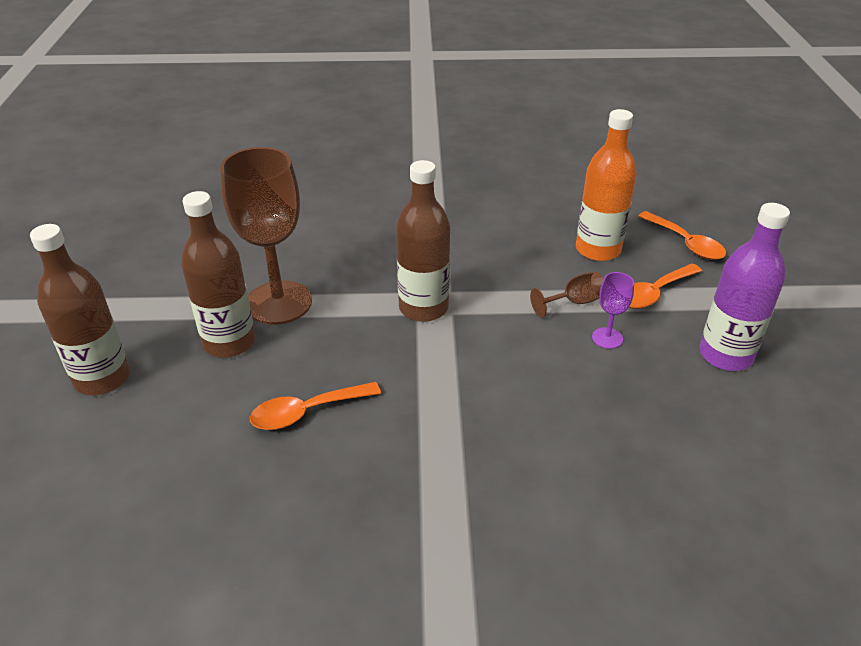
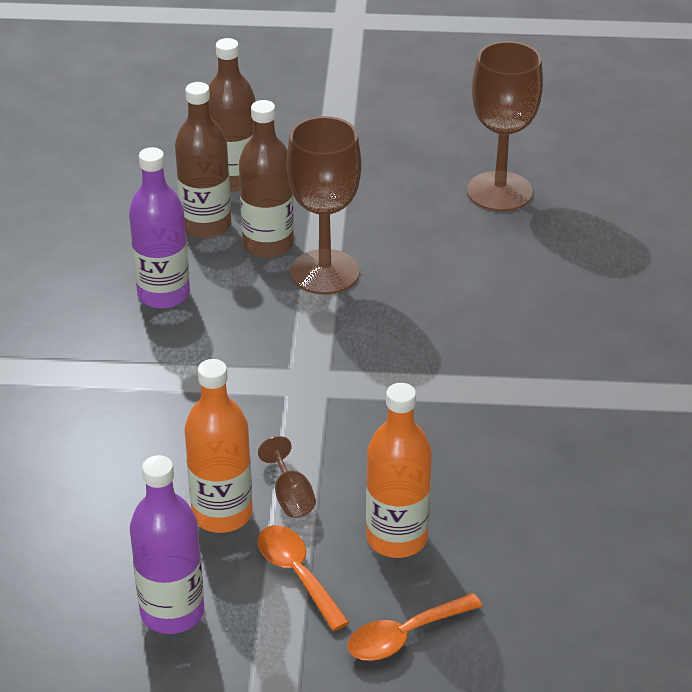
camera: 95 degrees right, 0 degrees up
orange spoon [250,382,381,430] -> purple bottle [129,147,190,309]
brown bottle [396,160,450,322] -> brown bottle moved to [175,82,231,239]
purple goblet [592,272,634,349] -> orange bottle [184,359,253,533]
none -> brown goblet [467,41,543,212]

